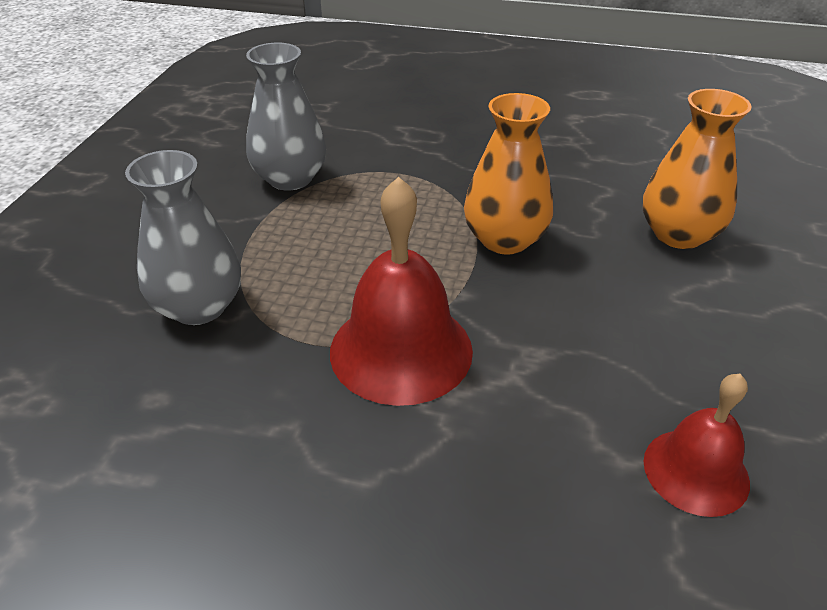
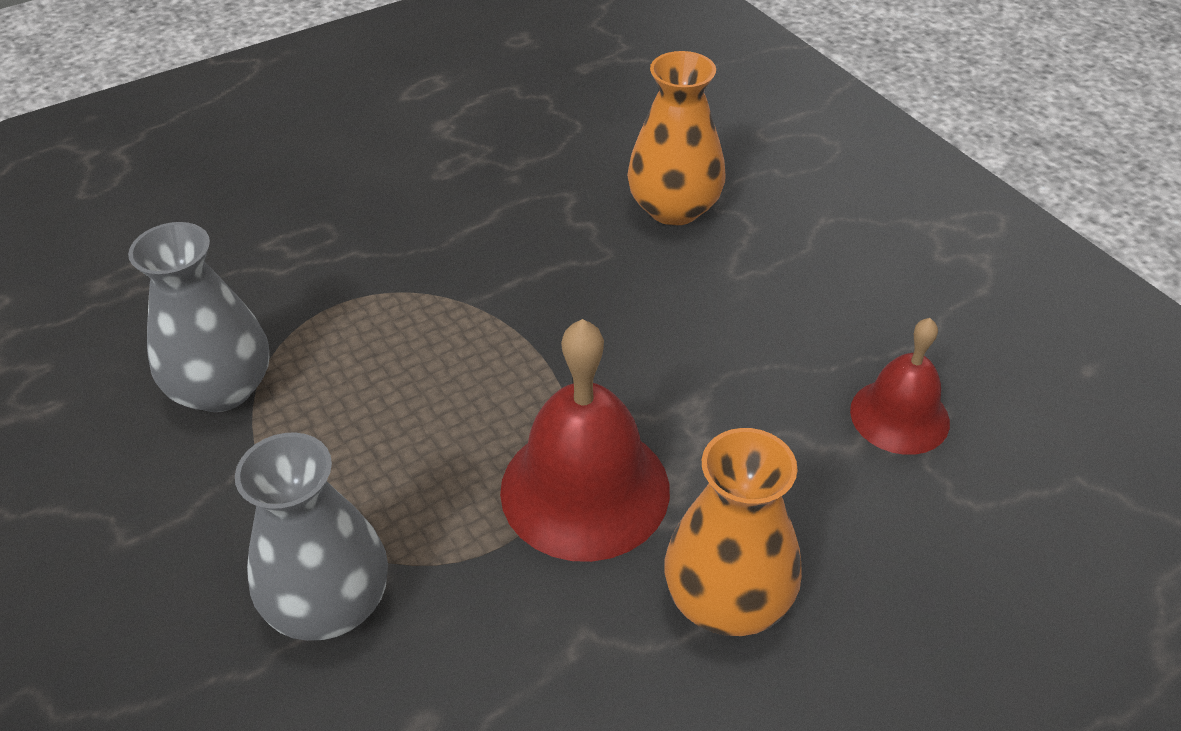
camera: 45 degrees left, 5 degrees up
orange vase [464,93,553,255] -> orange vase moved to [664,428,802,636]

